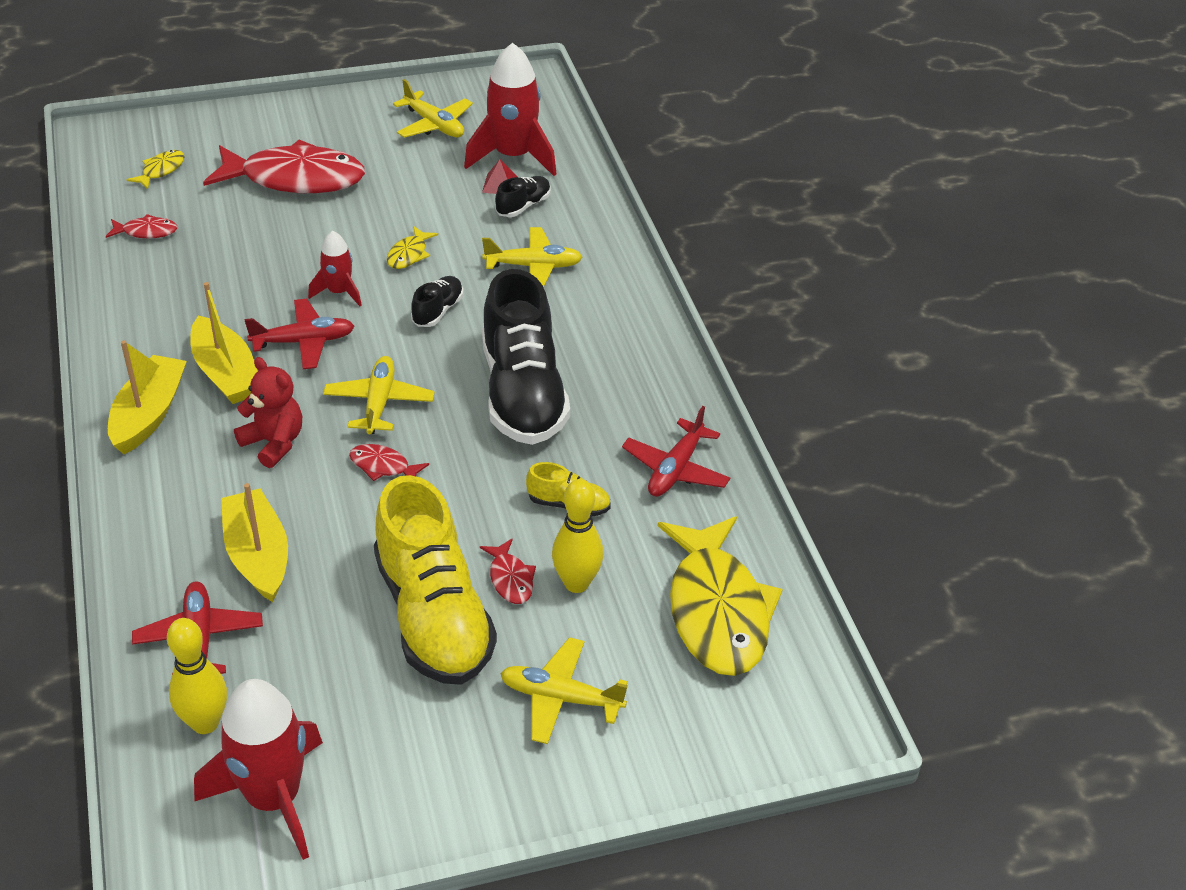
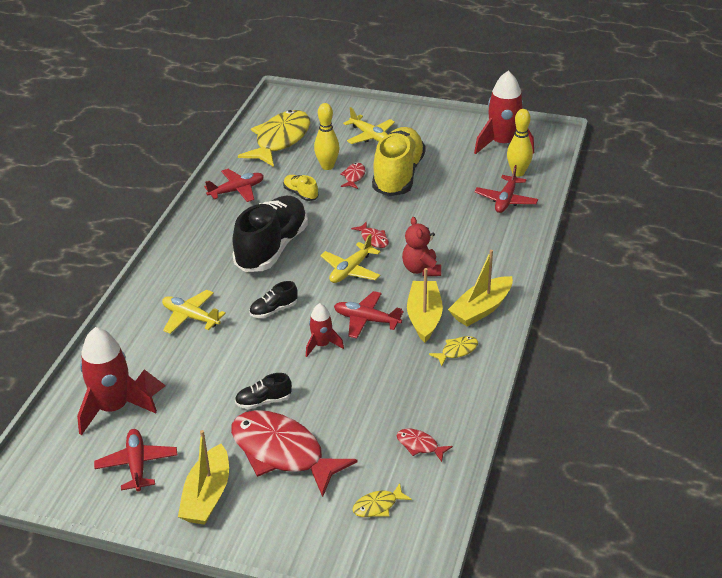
camera: 145 degrees left, 5 degrees down
yellow boat [221,483,288,602] -> yellow boat moved to [178,430,229,525]
yellow fish [387,226,438,269] -> yellow fish moved to [429,336,478,366]
yellow plane [393,79,473,138] -> red plane [94,429,178,492]
black shoe [495,176,551,217] -> black shoe moved to [235,373,292,409]

